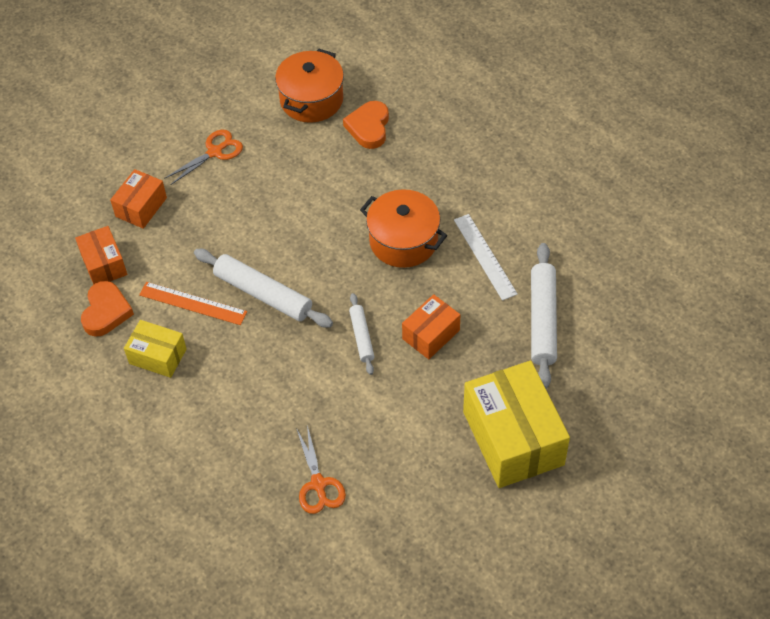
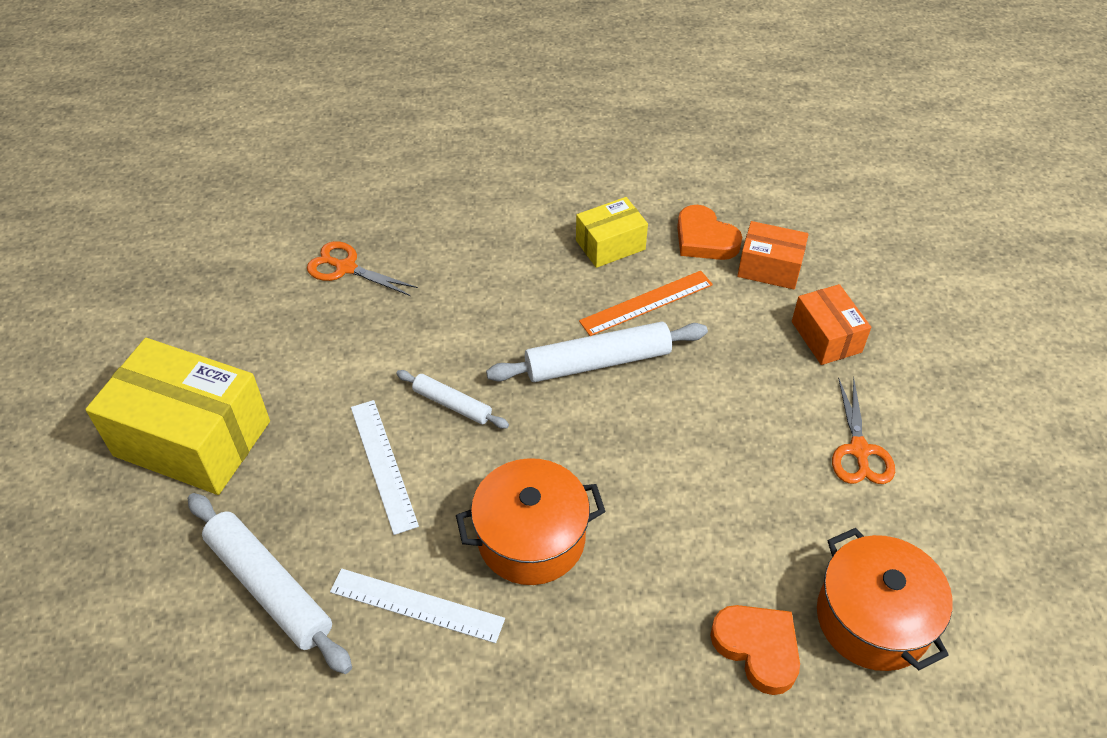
camera: 130 degrees right, 5 degrees down
orange box [402,294,460,359] -> white ruler [351,400,419,535]

